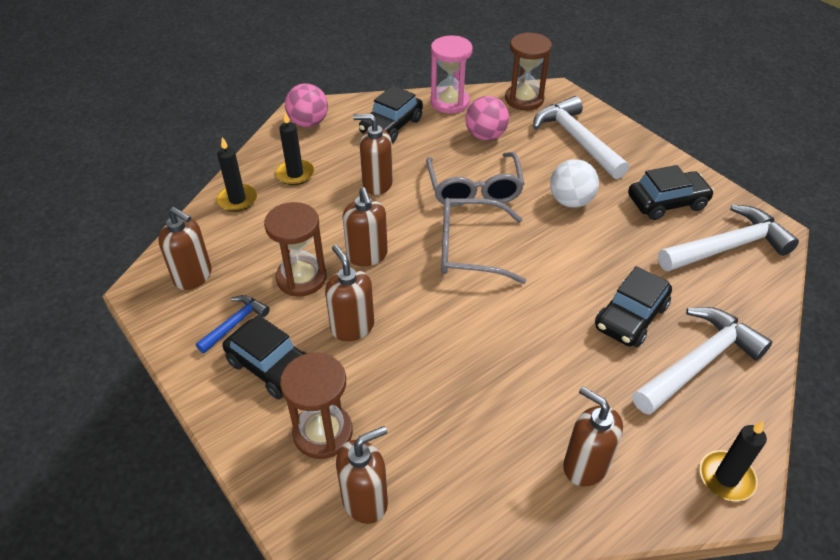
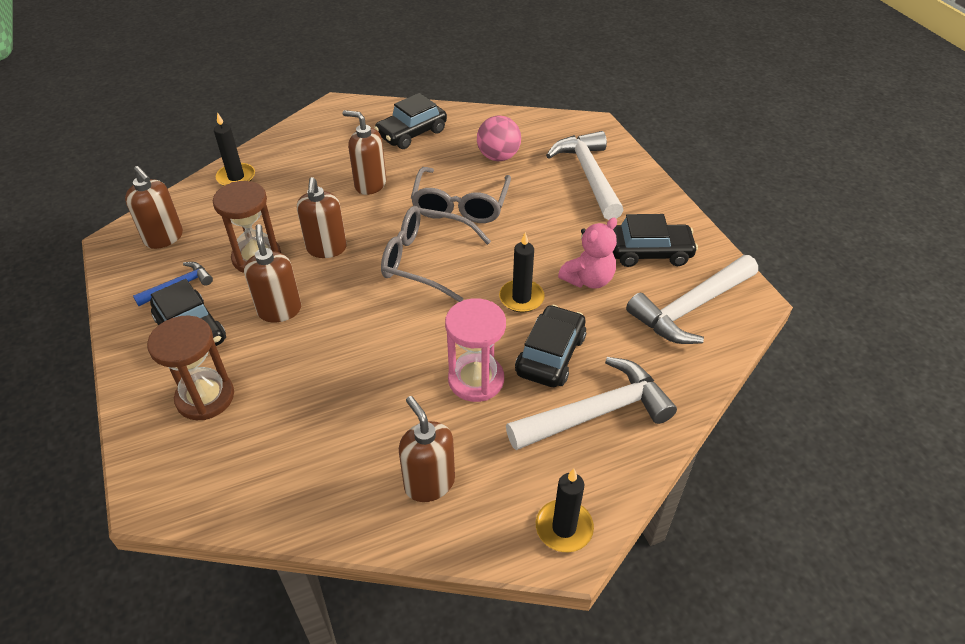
camera: 15 degrees right, 0 degrees up
black candle [275,111,314,185] -> black candle moved to [499,232,545,313]
pink ball [285,83,328,127] -> none
brown soap dispenser [336,426,388,524] -> none
pink hourglass [430,36,473,114] -> pink hourglass moved to [445,298,506,402]
brown hourglass [505,32,552,110] -> none
white ball [550,159,599,208] -> none
black car [595,266,672,347] -> black car turned 150 degrees clockwise [515,305,586,387]
white hammer [658,204,799,271] -> white hammer turned 150 degrees clockwise [626,255,758,344]
none -> pink teddy bear [558,218,617,289]

